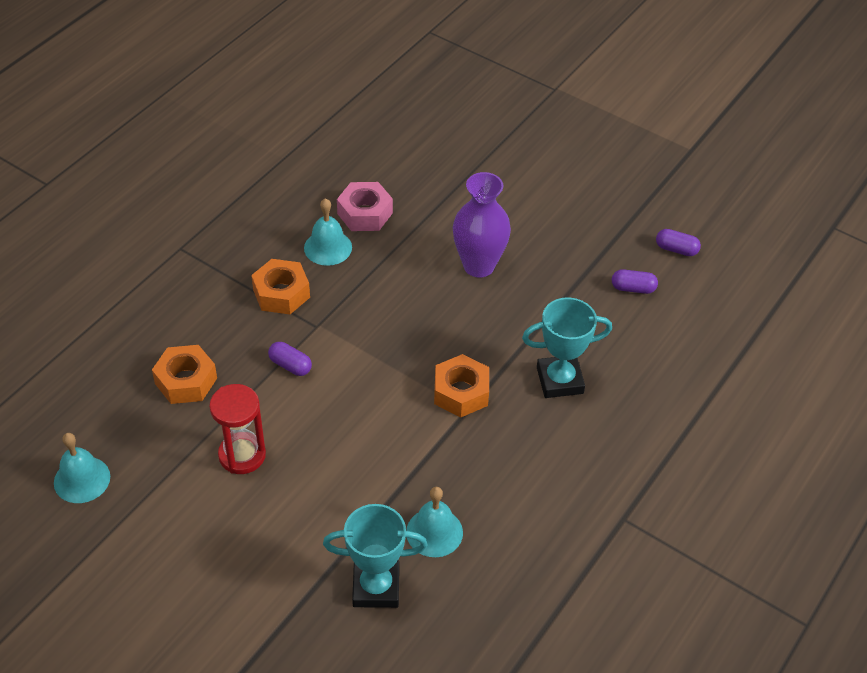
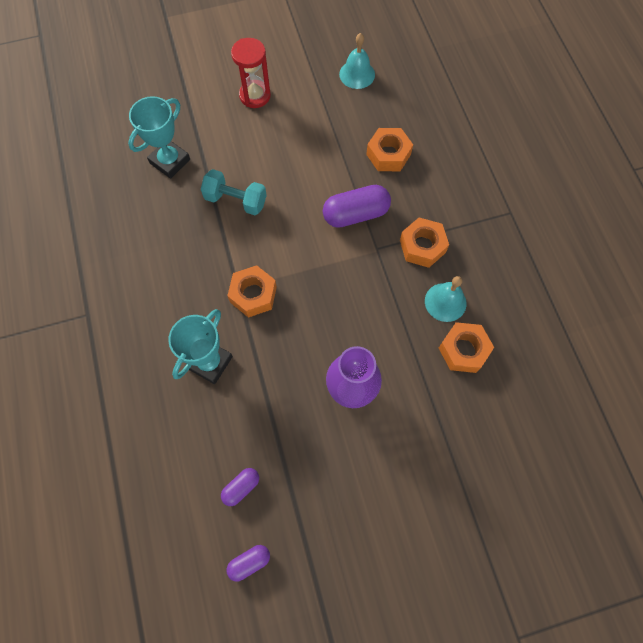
camera: 130 degrees right, 20 degrees up
red hourglass [209,384,266,474] -> red hourglass moved to [231,38,271,108]
purple capsule [268,342,312,376] -> purple capsule [323,185,391,228], size x1.85
pink nut [337,182,393,231] -> orange nut [439,322,494,373]
turquoise bell [406,487,463,557] -> none
none -> turquoise dumbbell [201,169,267,215]

